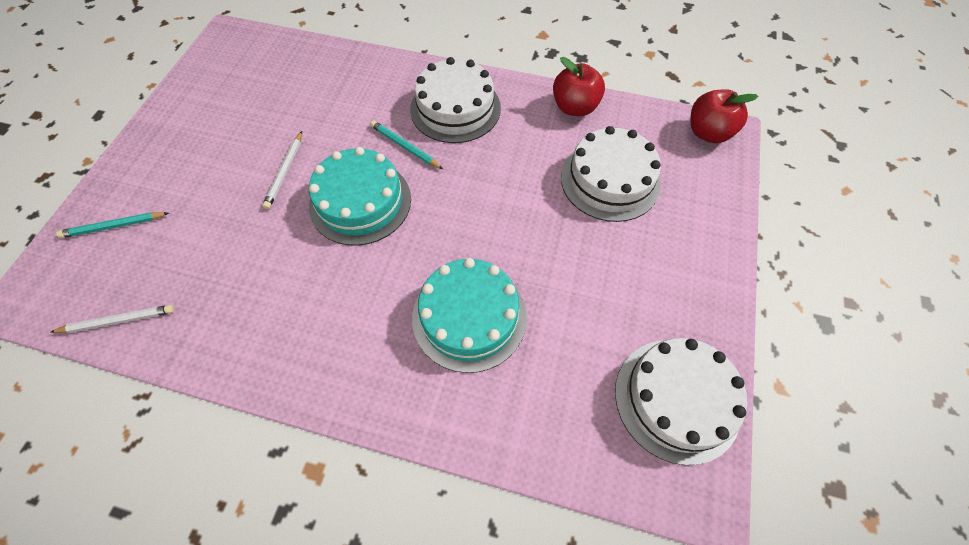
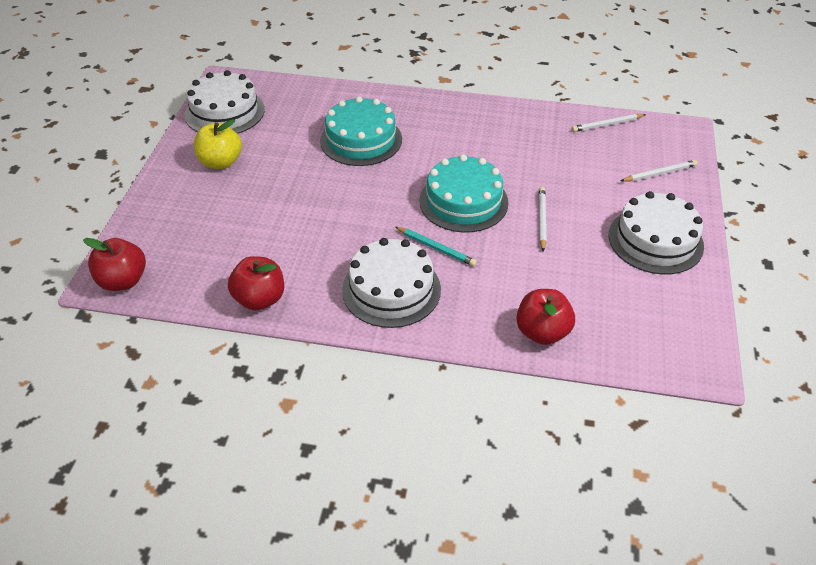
camera: 175 degrees right, 15 degrees down
turquoise pencil [56,212,169,238] -> white pencil [620,160,698,181]
white cake [561,126,661,222] -> white cake moved to [609,191,704,274]
none -> yellow apple [194,119,242,169]
none -> red apple [516,289,575,345]

